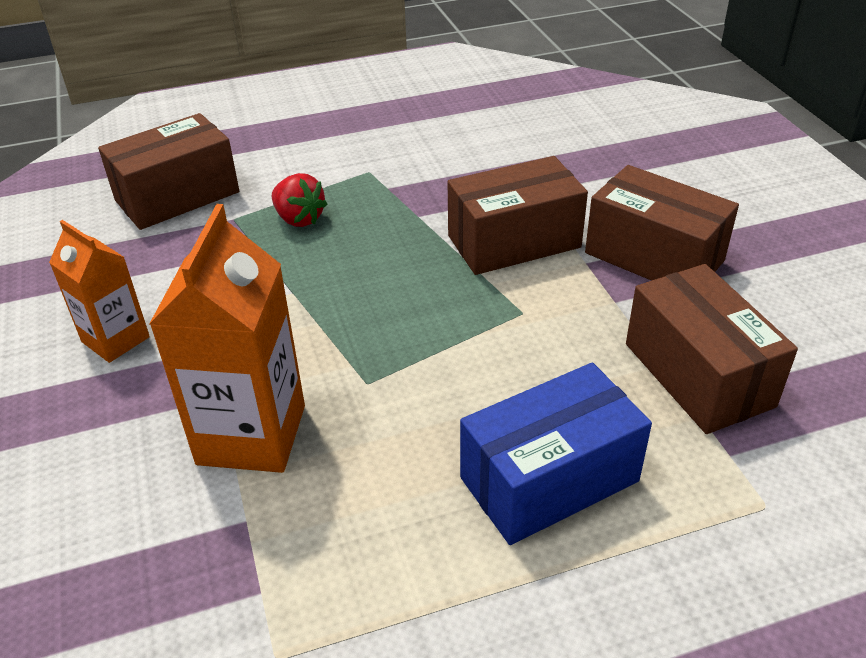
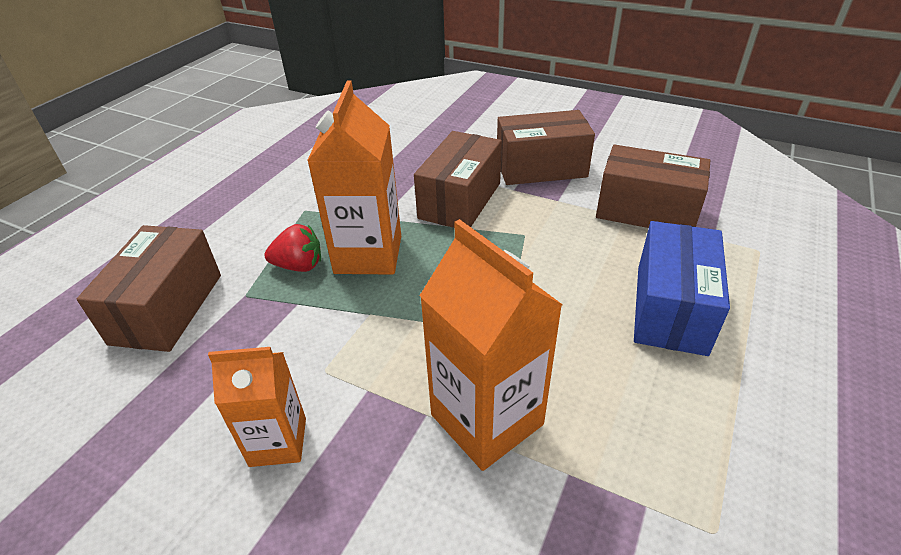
camera: 45 degrees left, 0 degrees up
none -> orange carton [307,80,401,275]

